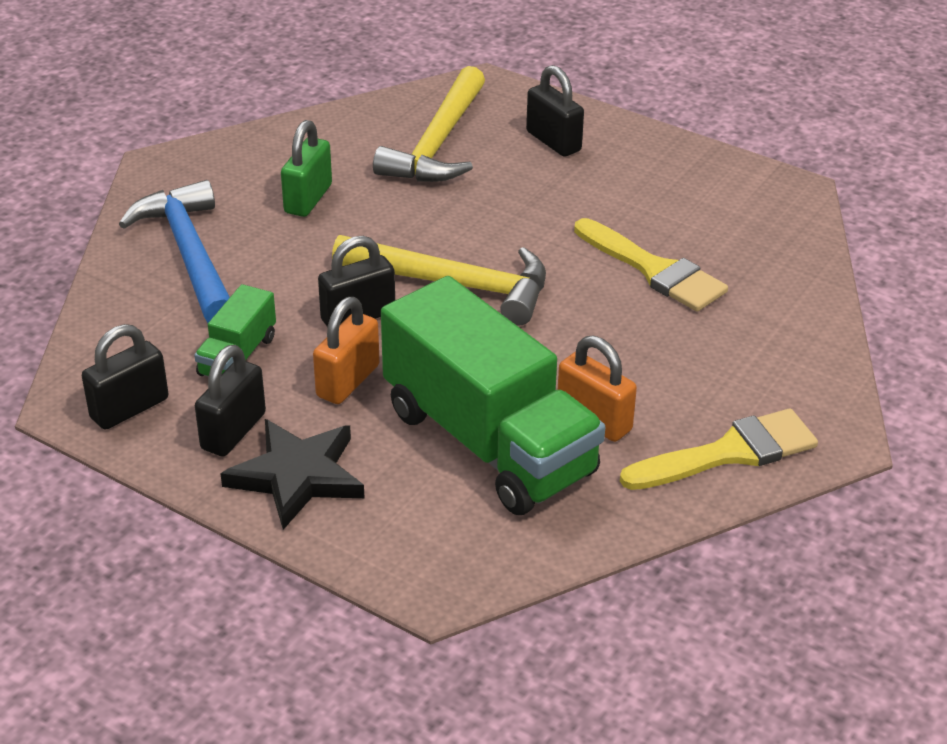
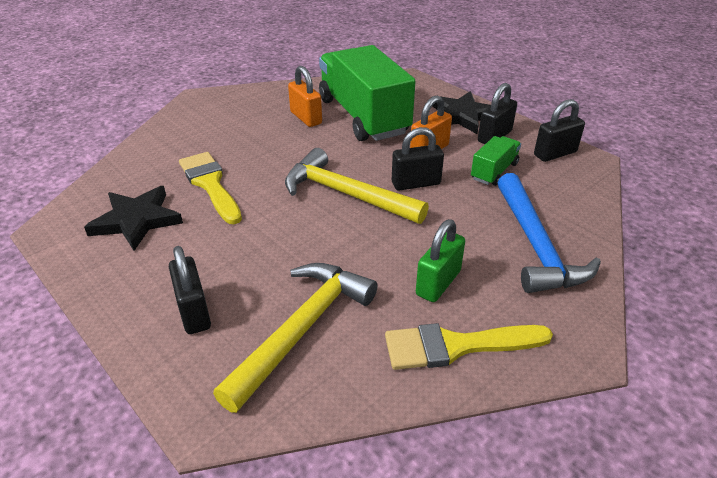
camera: 165 degrees left, 0 degrees up
yellow brush [620,409,818,490] -> yellow brush moved to [385,323,553,370]
none -> black star [84,186,183,251]

